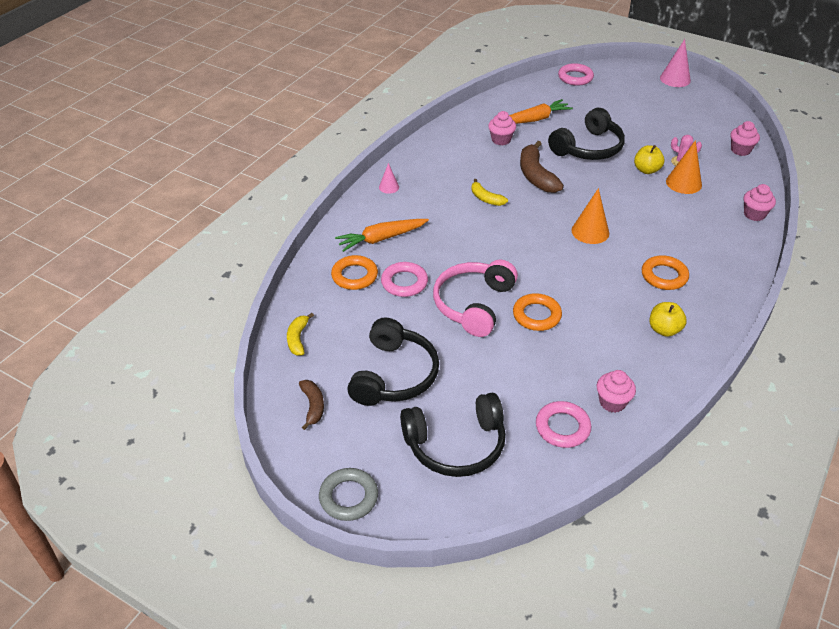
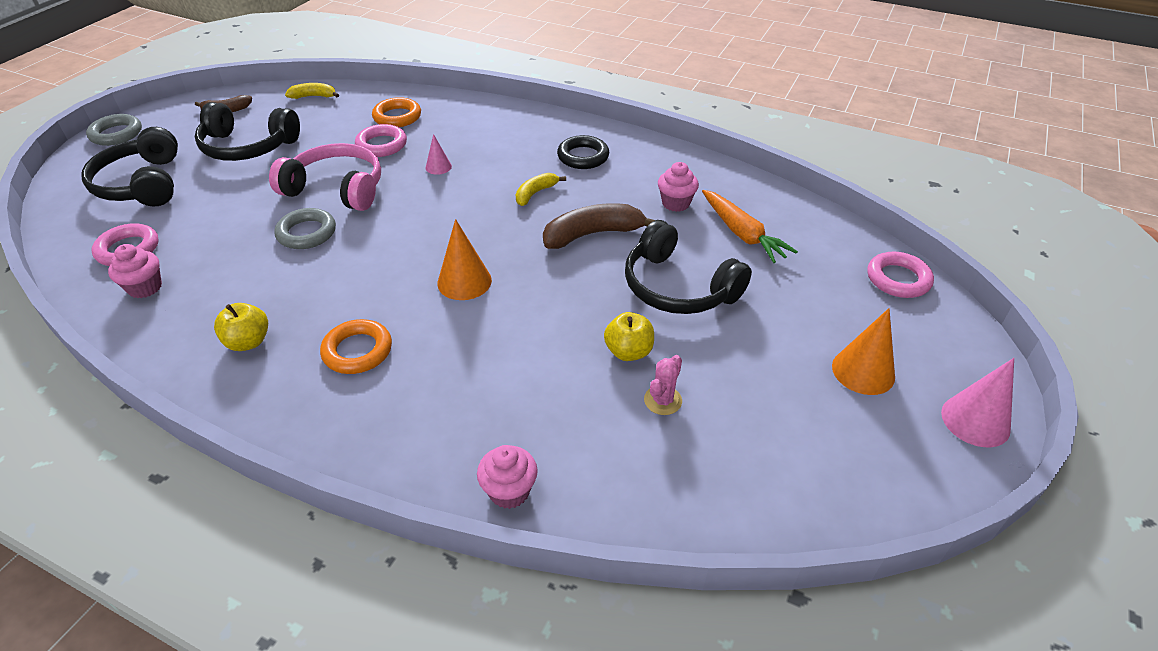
camera: 85 degrees right, 0 degrees up
orange carrot [335,219,429,252] -> none
pink cone [379,163,399,194] -> pink cone moved to [426,134,452,175]
orange ring [513,293,562,331] -> grey ring [274,208,336,249]
orange cone [666,140,702,194] -> orange cone moved to [832,308,895,395]
pink cupcake [730,121,760,156] -> none
none -> black ring [557,135,609,169]

